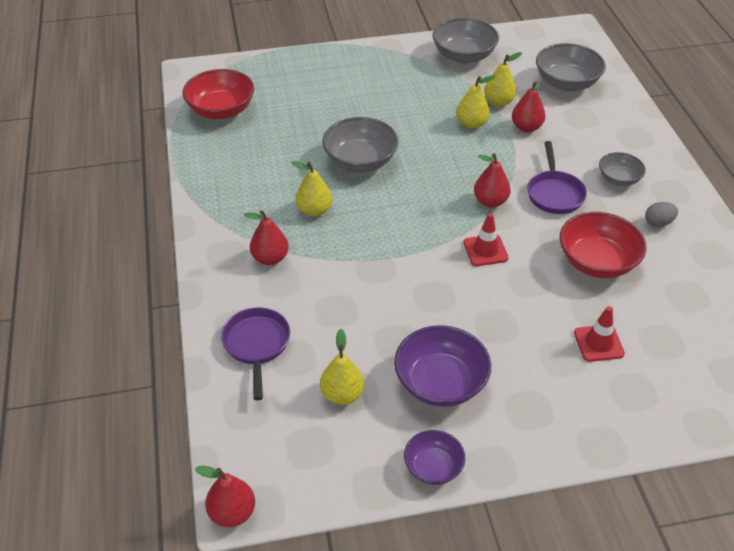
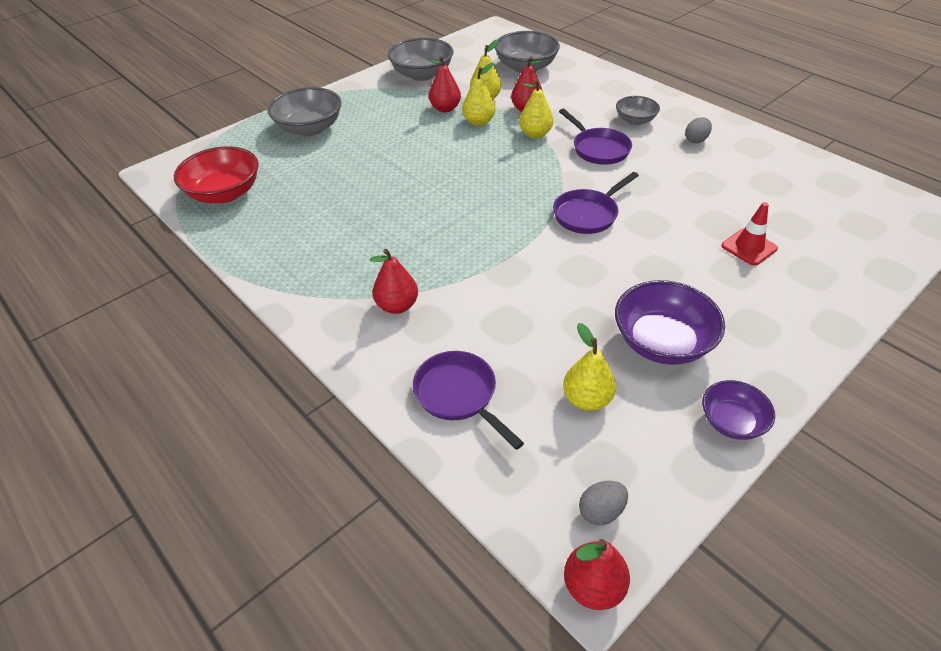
camera: 30 degrees left, 0 degrees up
yellow pear [292,161,332,216] -> yellow pear moved to [519,80,554,138]
grey bowl [322,117,399,172] -> grey bowl moved to [267,87,341,136]
red traffic cone [463,213,509,266] -> purple pan [553,172,639,234]
red pear [474,153,511,207] -> red pear moved to [429,56,461,112]
red bowl [559,212,646,278] -> none
none -> grey egg [579,481,628,525]

